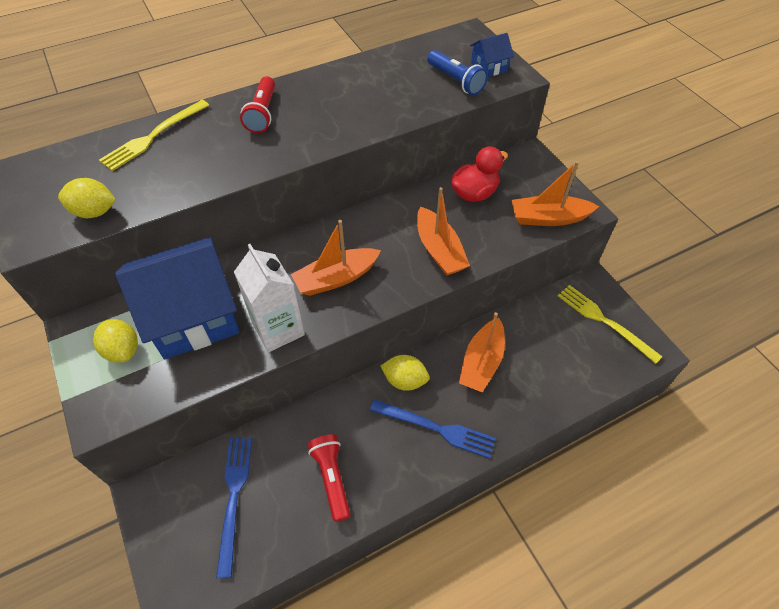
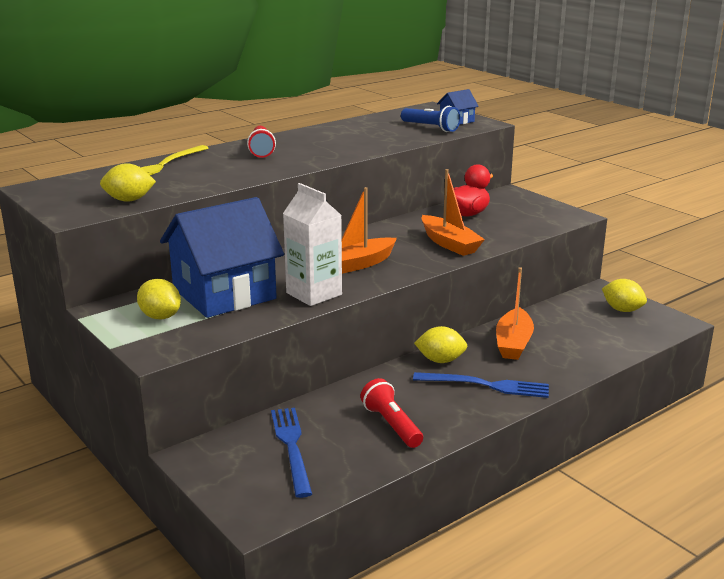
camera: 10 degrees left, 30 degrees down
orange boat [512,161,599,226] -> none
yellow fork [558,285,663,364] -> yellow lemon [602,279,647,312]

